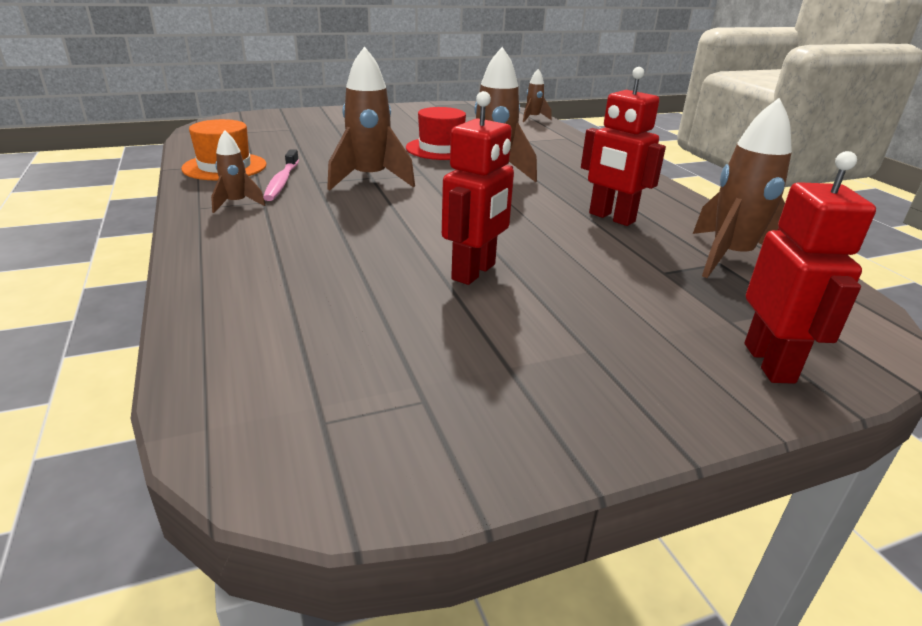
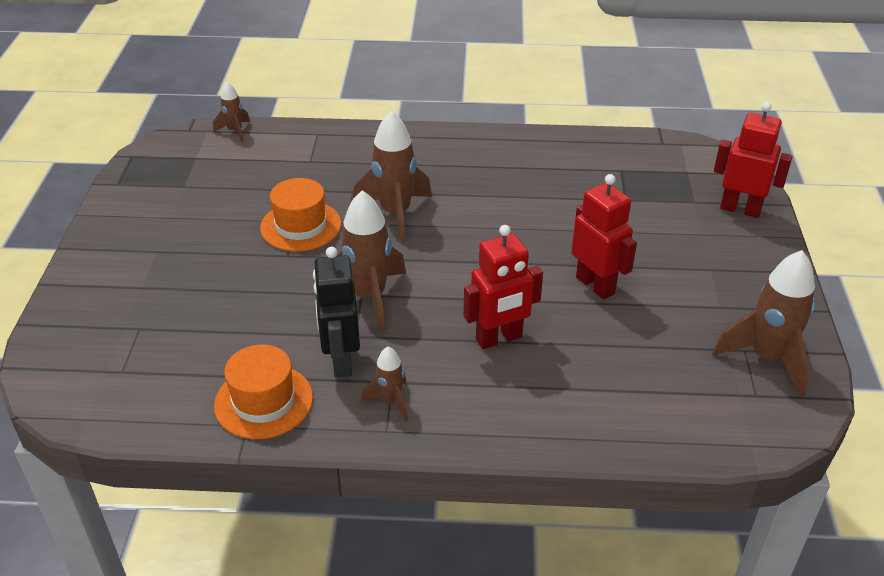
camera: 65 degrees left, 10 degrees up
pink toothbrush [263,149,299,201] -> black robot [313,247,360,378]
red hat [406,107,466,160] -> orange hat [260,178,341,252]
red robot [581,67,666,226] -> red robot moved to [463,225,543,349]
brown rocket [693,98,792,278] -> brown rocket moved to [712,250,815,397]

